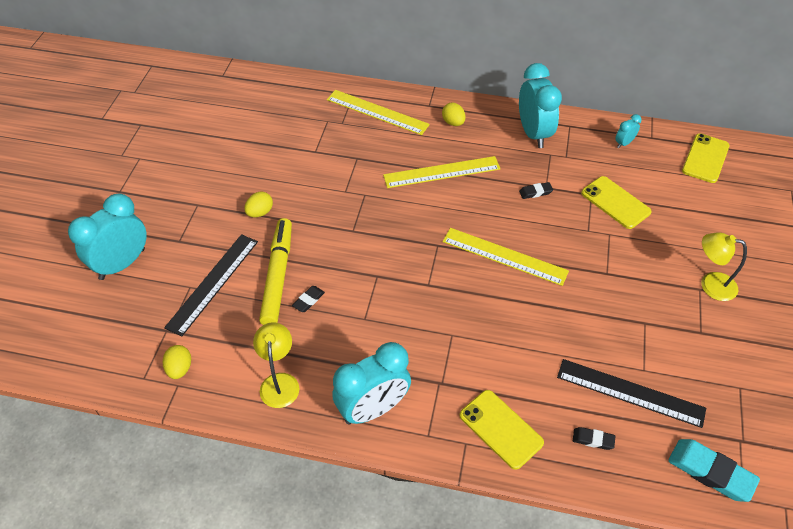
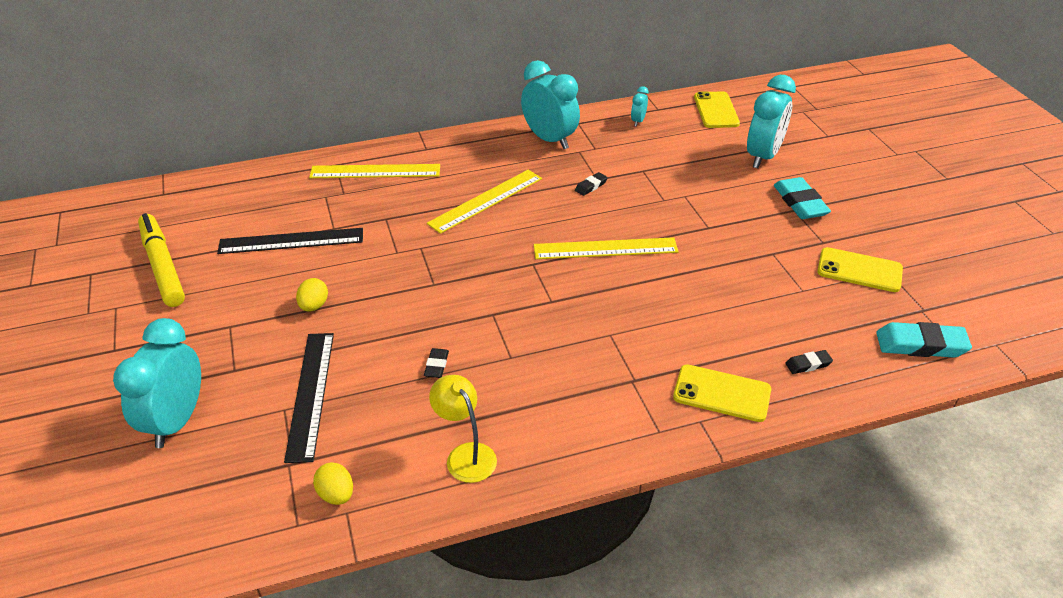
camera: 30 degrees left, 10 degrees down
yellow marker [259,218,292,325] -> yellow marker moved to [138,213,185,307]
turquoise clock [332,342,411,425] -> turquoise clock moved to [747,75,796,168]
yellow egg [442,103,465,126] -> none
black ruler [557,359,706,428] -> black ruler moved to [217,228,363,254]
yellow phone [581,176,651,229] -> yellow phone moved to [817,247,903,292]
yellow lamp [701,232,747,301] -> turquoise eraser [774,177,831,219]

